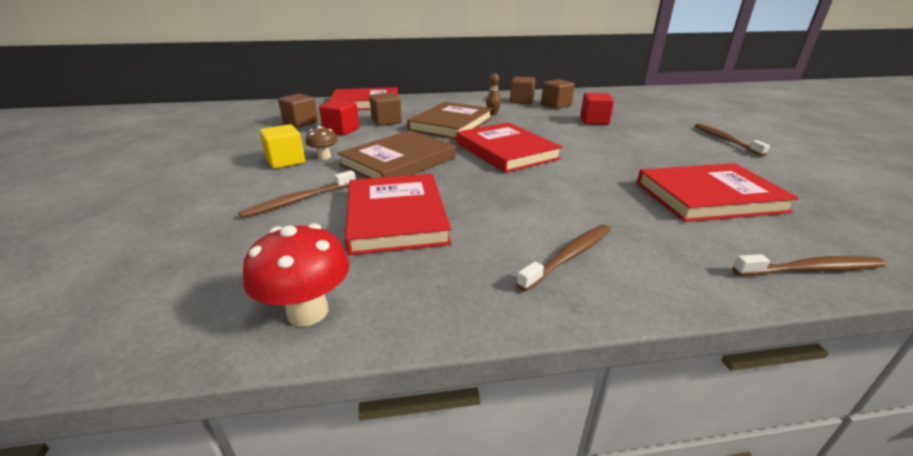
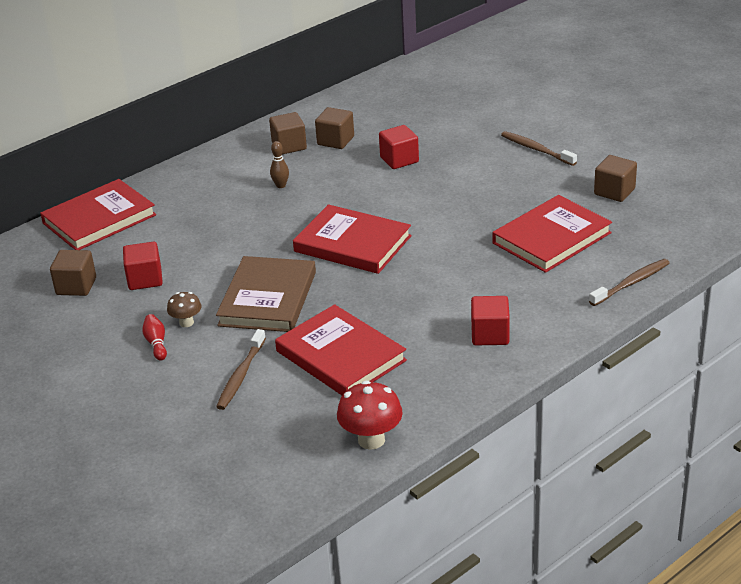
camera: 30 degrees left, 5 degrees up
yellow cube [259,124,305,169] -> red bowling pin [142,314,167,361]
brown cube [369,92,402,126] -> brown cube moved to [594,155,637,202]
brown book [407,102,492,139] -> none
brown toothbrush [516,225,611,291] -> red cube [471,296,510,345]

